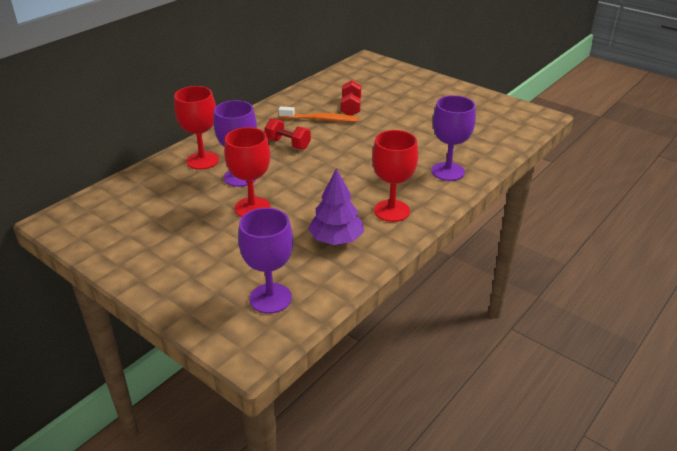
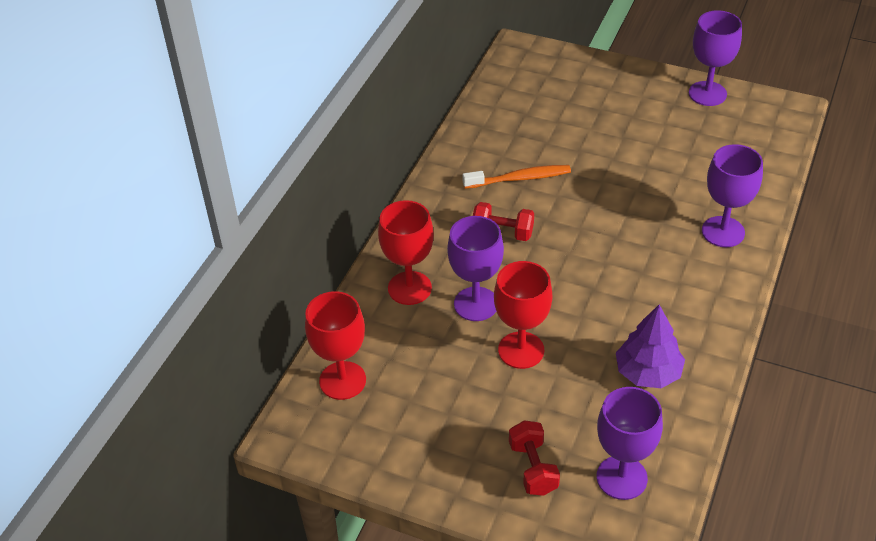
camera: 15 degrees left, 10 degrees up
red dumbbell [341,80,361,116] -> red dumbbell moved to [509,420,560,496]
red goblet [372,130,418,222] -> red goblet moved to [305,291,366,400]
none -> purple goblet [689,10,742,106]

